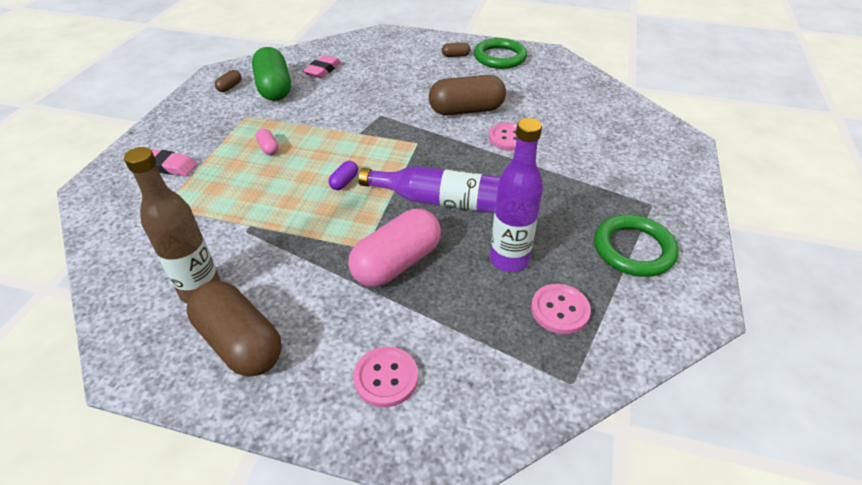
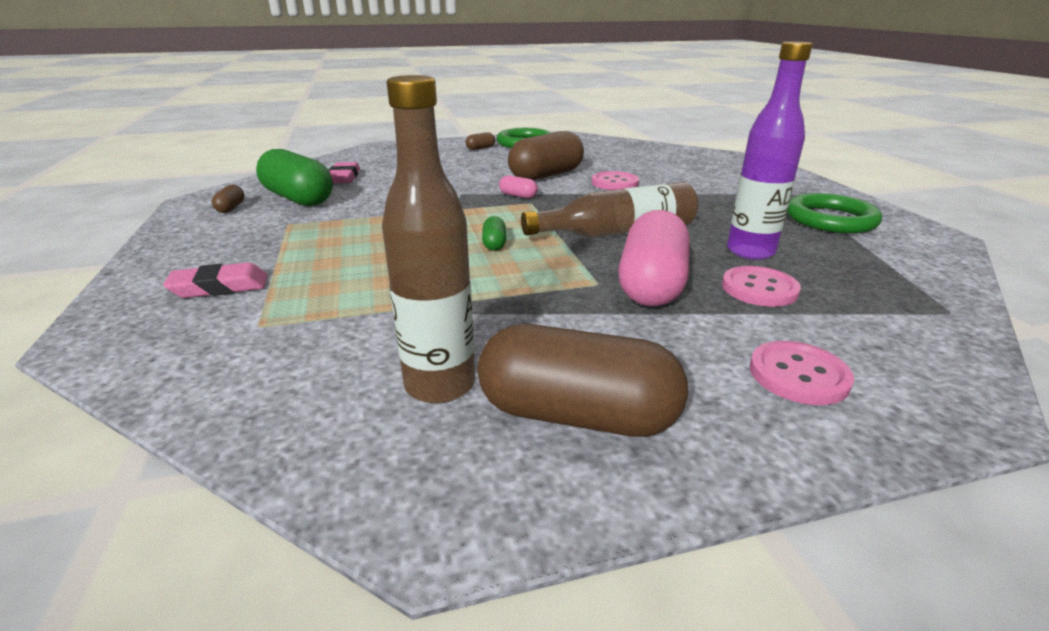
camera: 30 degrees left, 15 degrees down
pink capsule [256,129,279,155] -> pink capsule moved to [499,175,538,198]
purple capsule [328,161,358,190] -> green capsule [482,216,506,251]
purple bottle [358,166,500,213] -> brown bottle [521,182,698,238]
pink button [531,284,591,334] -> pink button moved to [722,266,801,307]

